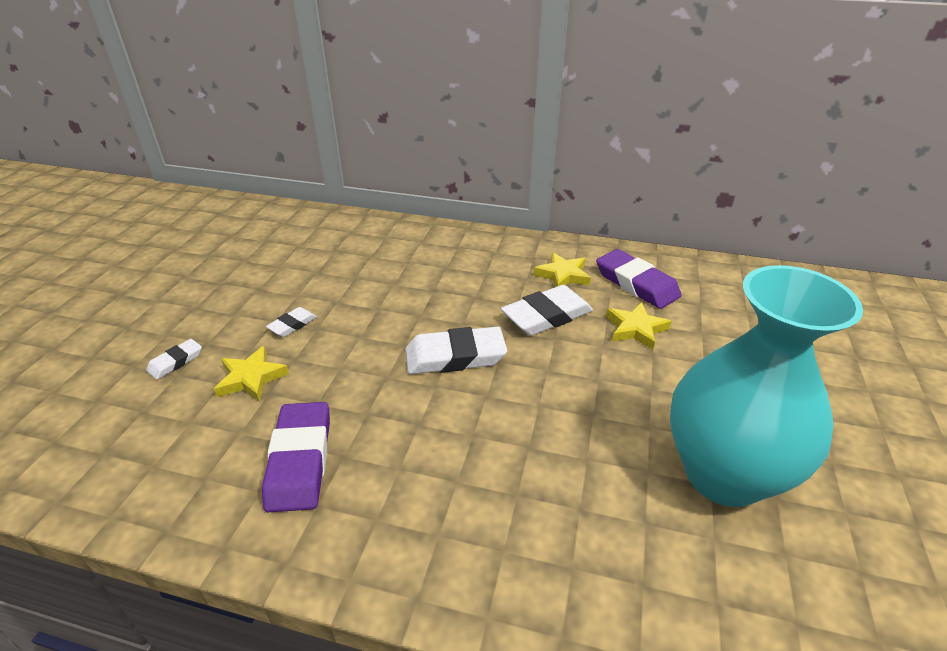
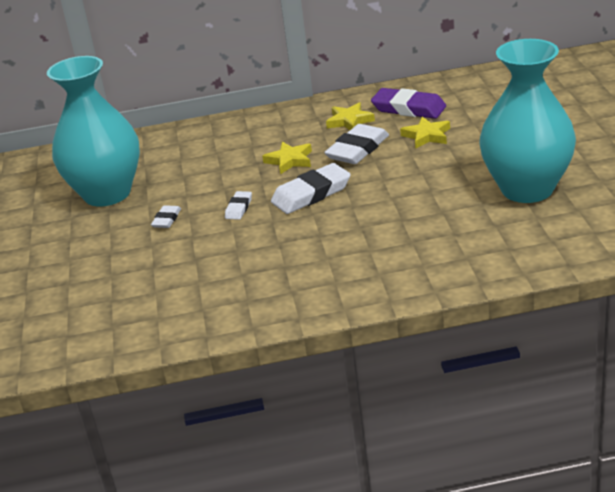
camera: 20 degrees left, 5 degrees down
white eraser [146,339,202,380] -> white eraser moved to [225,191,252,220]
yellow star [214,346,289,402] -> yellow star moved to [262,142,312,175]
purple eraser [262,402,330,512] -> none
none -> turquoise vase [47,56,140,207]

